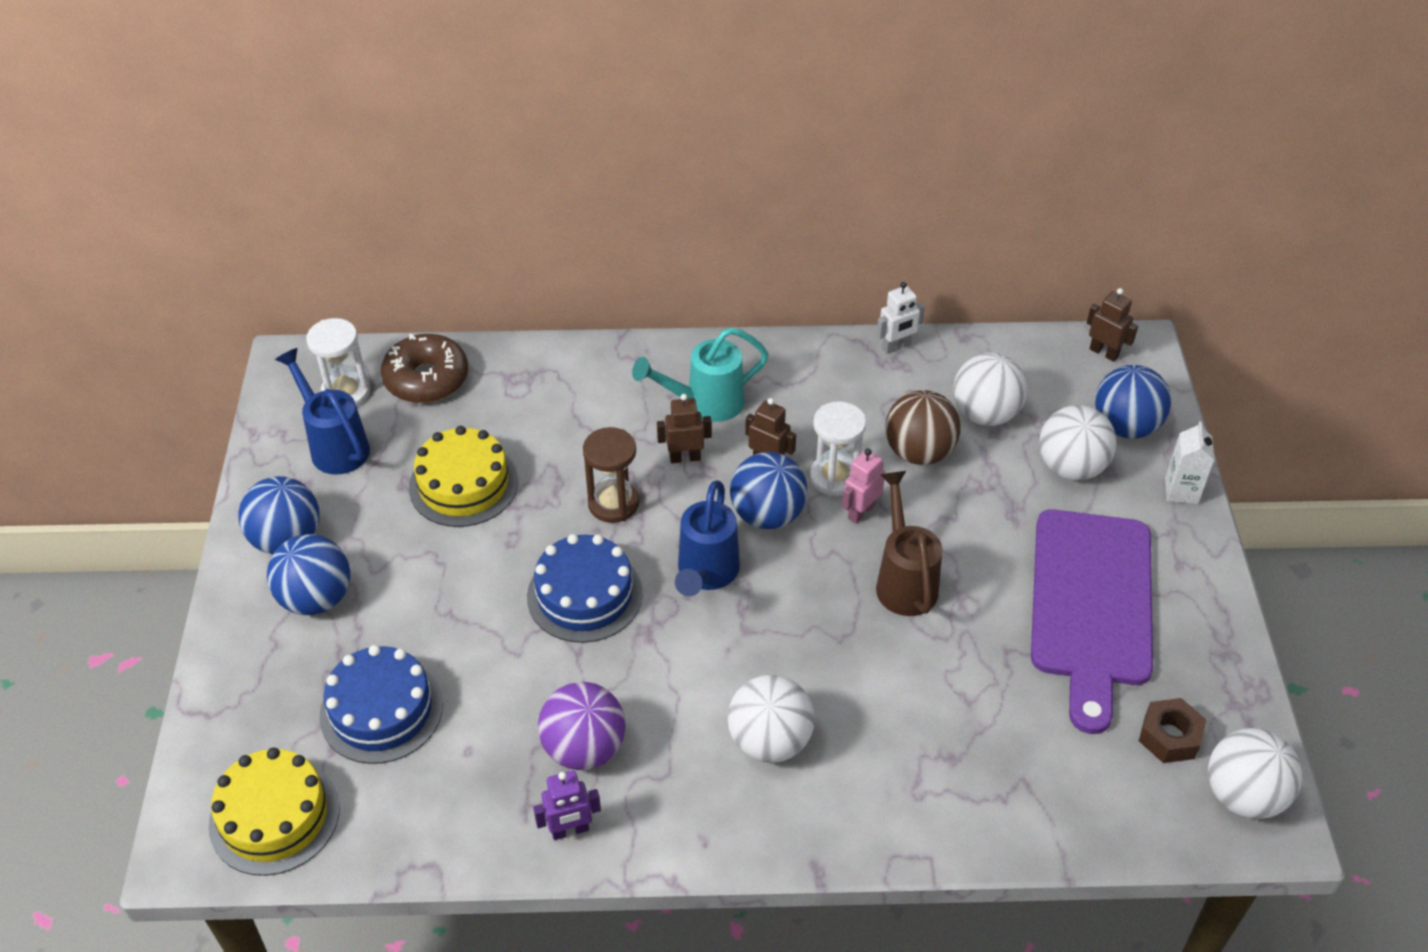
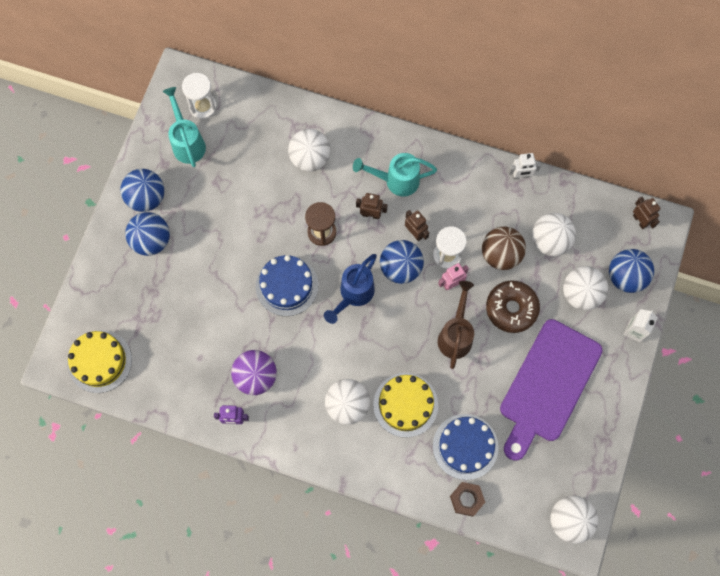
camera: 20 degrees right, 25 degrees up
blue watering can [275,348,370,475] -> turquoise watering can [162,87,206,167]
blue cake [319,645,443,764] -> blue cake moved to [433,414,499,480]
brown donut [381,334,468,403] -> brown donut moved to [486,281,540,333]
yellow cake [409,426,518,527] -> yellow cake moved to [373,373,438,437]
brown nut [1139,698,1206,763] -> brown nut moved to [450,482,485,517]
none -> white ball [288,129,331,171]

